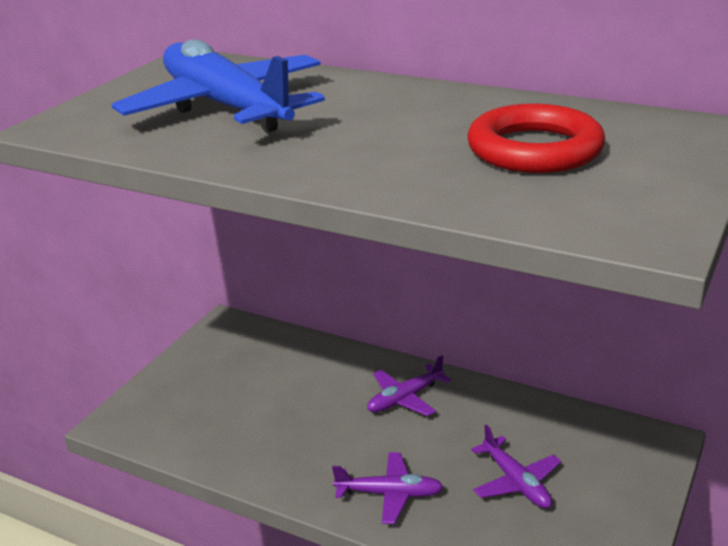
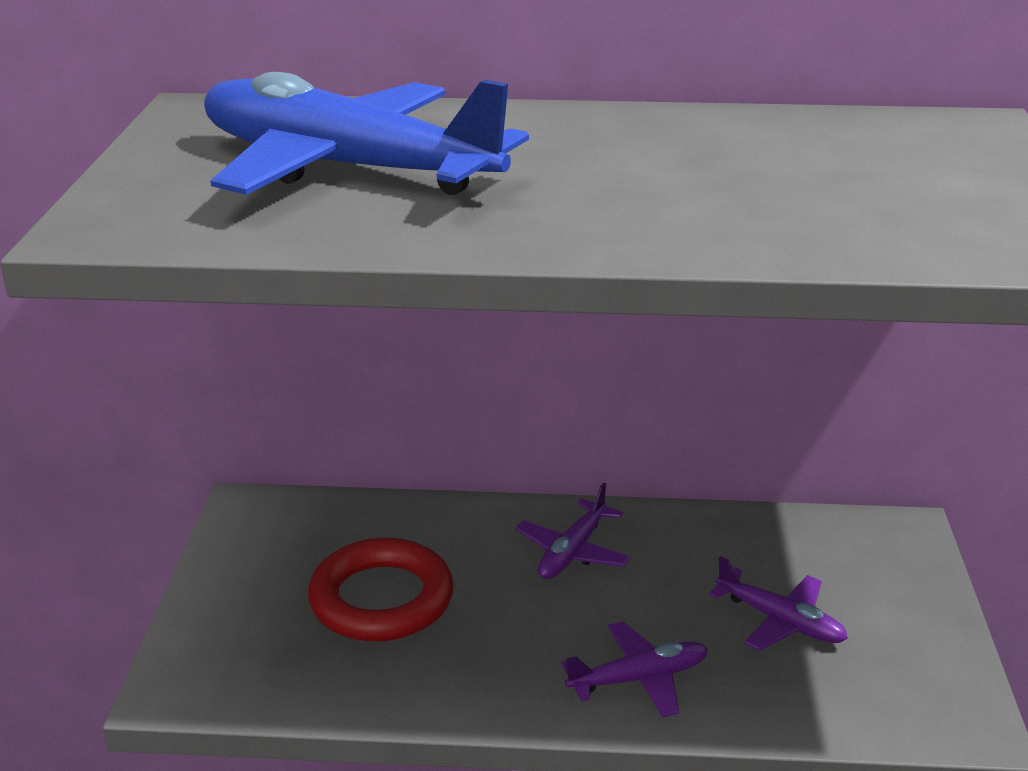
camera: 25 degrees left, 0 degrees up
red ring [467,104,605,173] -> red ring moved to [308,538,454,641]

